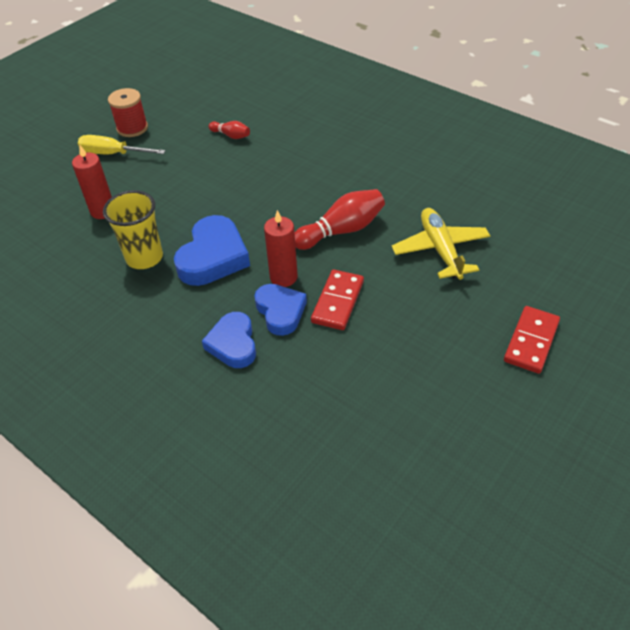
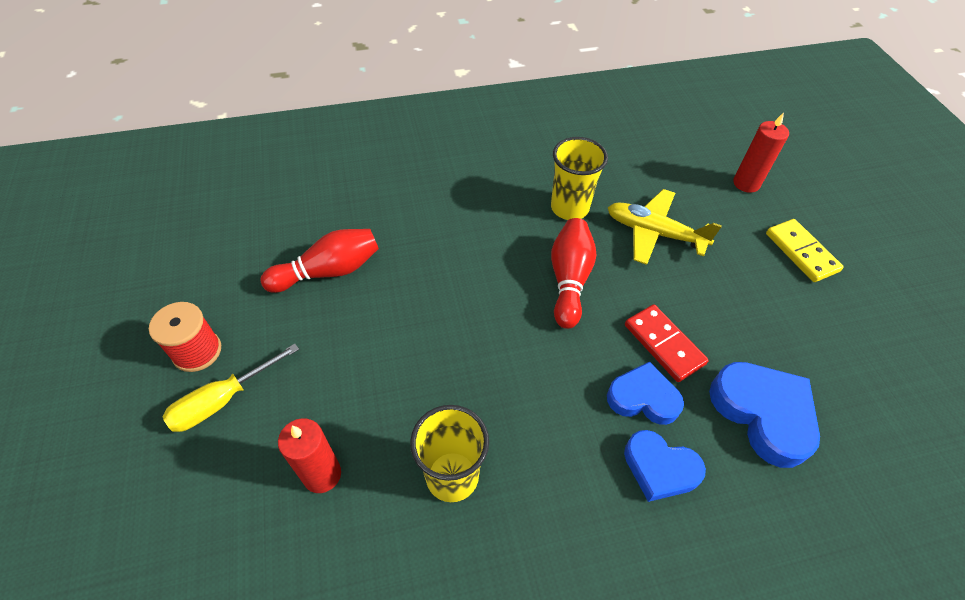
camera: 55 degrees left, 5 degrees up
blue heart [174,215,250,286] -> blue heart moved to [709,362,820,468]
red bowling pin [208,121,250,139] -> red bowling pin [260,229,379,293], size x1.85
red candle [264,210,298,287] -> red candle moved to [733,113,789,193]
red domino [504,306,560,374] -> yellow domino [766,219,844,282]
none -> yellow cup [551,137,608,220]

